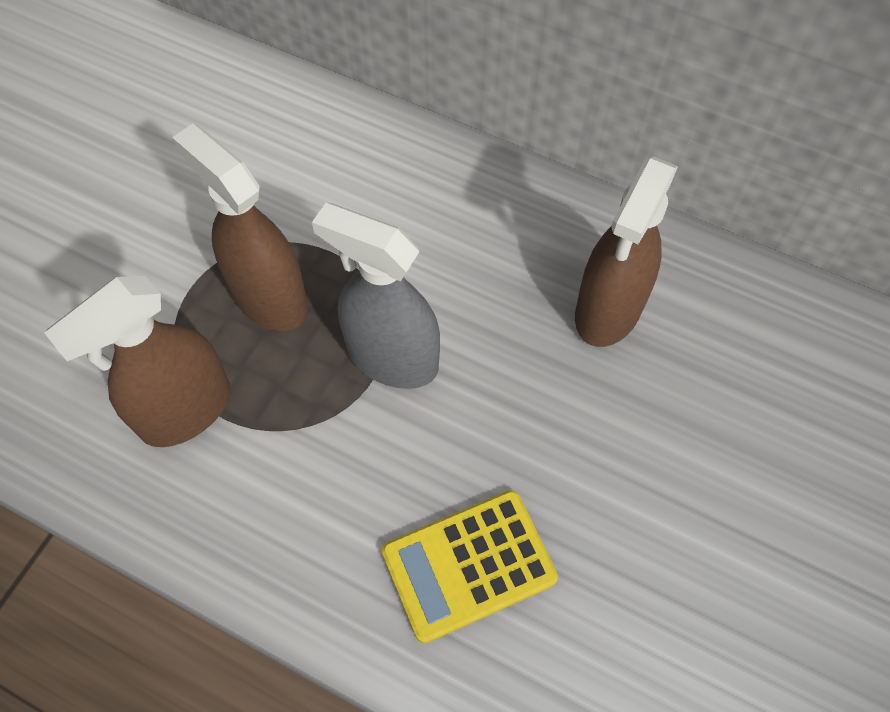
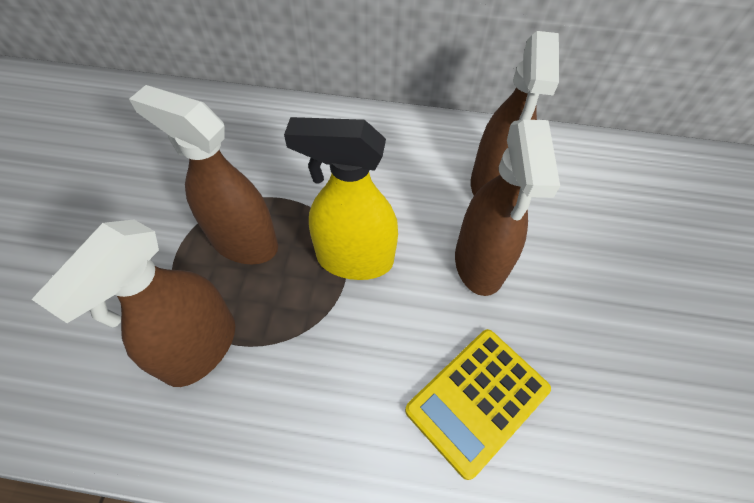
camera: 20 degrees left, 5 degrees down
grey spray bottle [312,203,440,389] -> yellow spray bottle [284,117,398,280]
none -> brown spray bottle [455,120,560,296]

